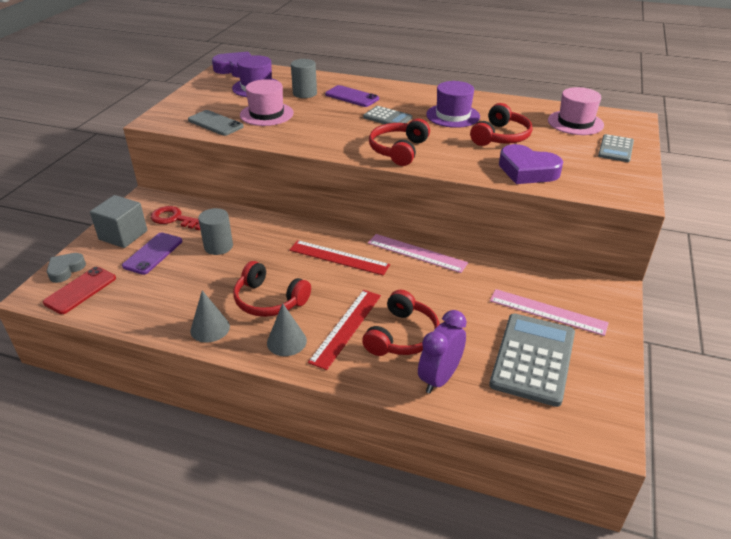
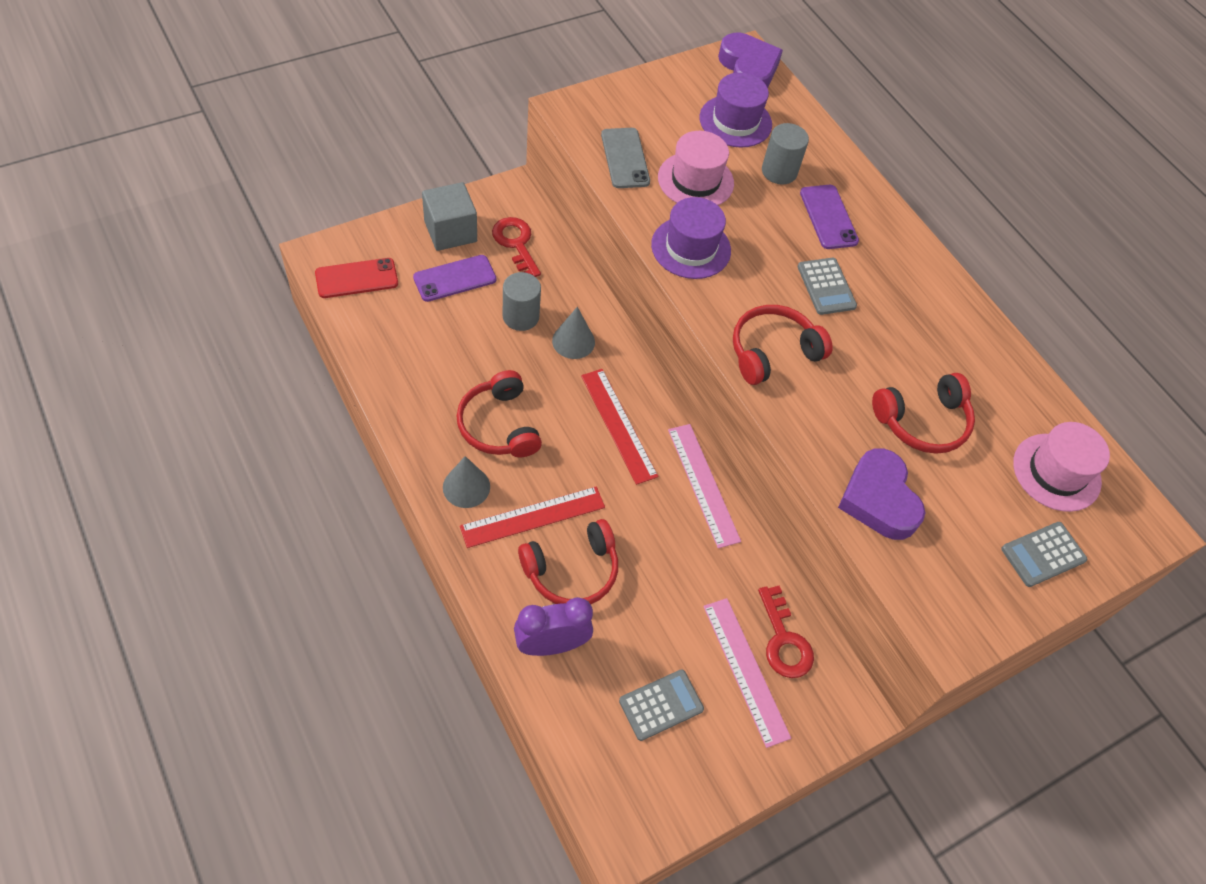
camera: 35 degrees right, 20 degrees up
grey heart [47,253,86,283] -> none
grey cone [190,290,230,342] -> grey cone moved to [552,307,595,359]
purple hat [426,81,480,128] -> purple hat moved to [651,197,731,279]
grey calculator [489,313,575,407] -> grey calculator [619,669,704,741], size x0.55
none -> red key [758,586,814,678]

